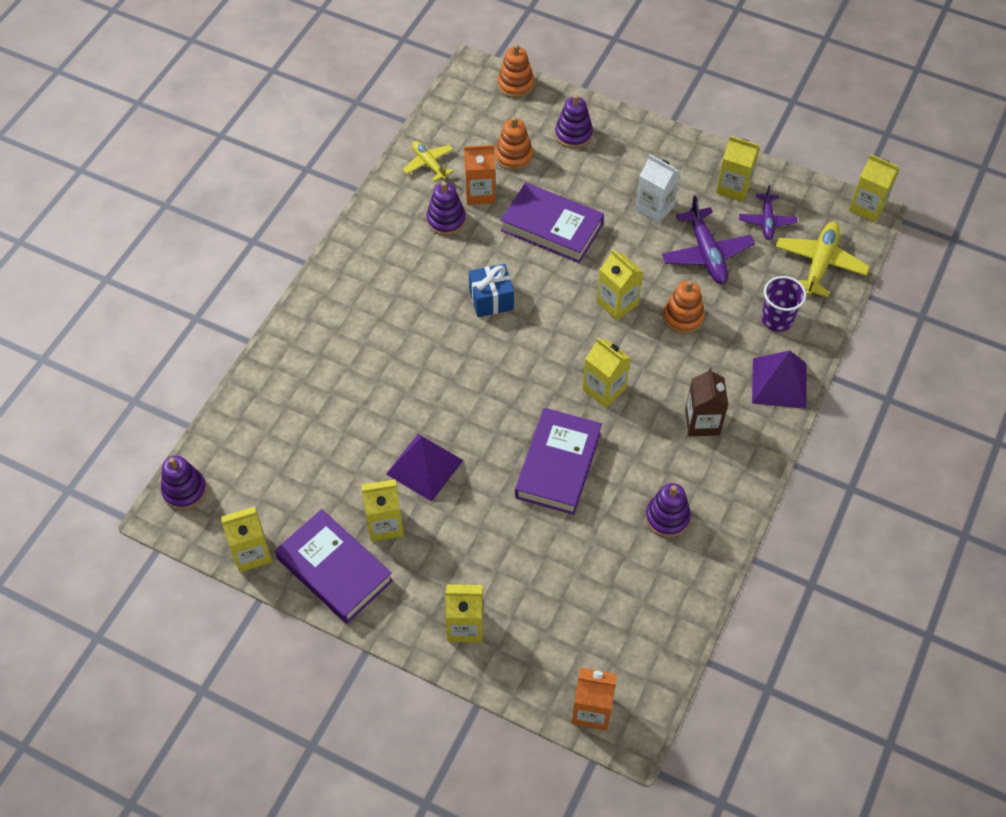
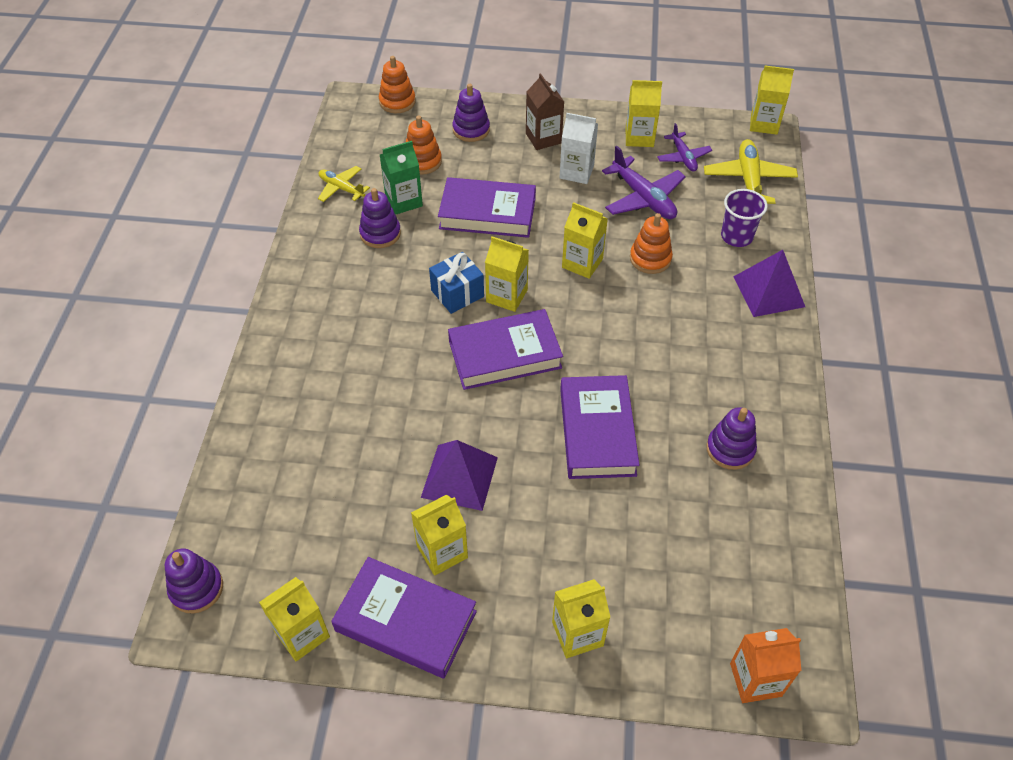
camera: 20 degrees left, 5 degrees down
orange carton [464,145,496,205] -> green carton [380,141,423,215]
yellow carton [583,338,631,408] -> yellow carton moved to [485,236,529,312]
brown carton [685,367,728,436] -> brown carton moved to [526,73,564,150]
none -> purple book [448,309,563,390]

